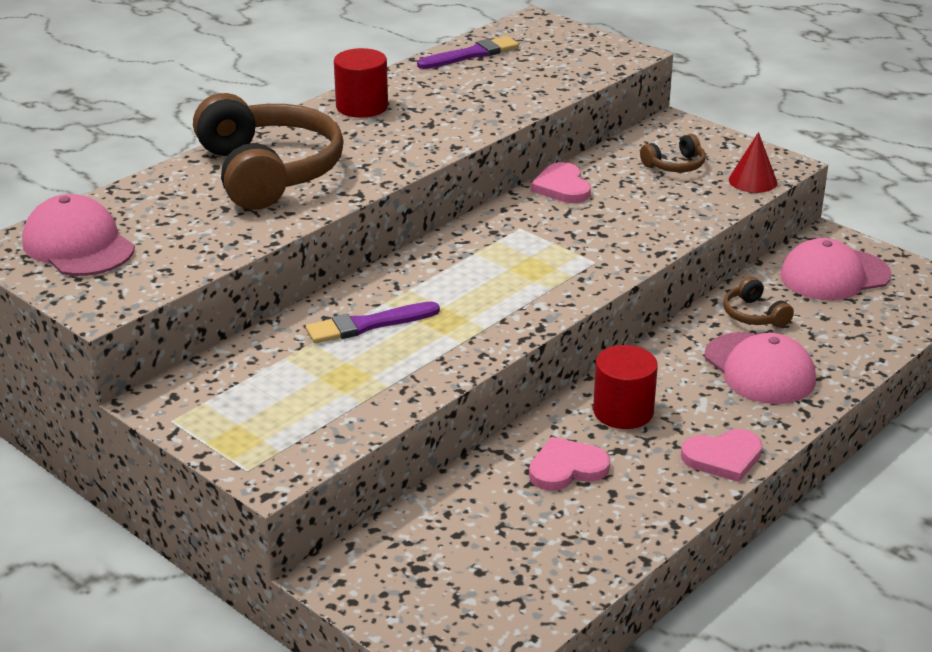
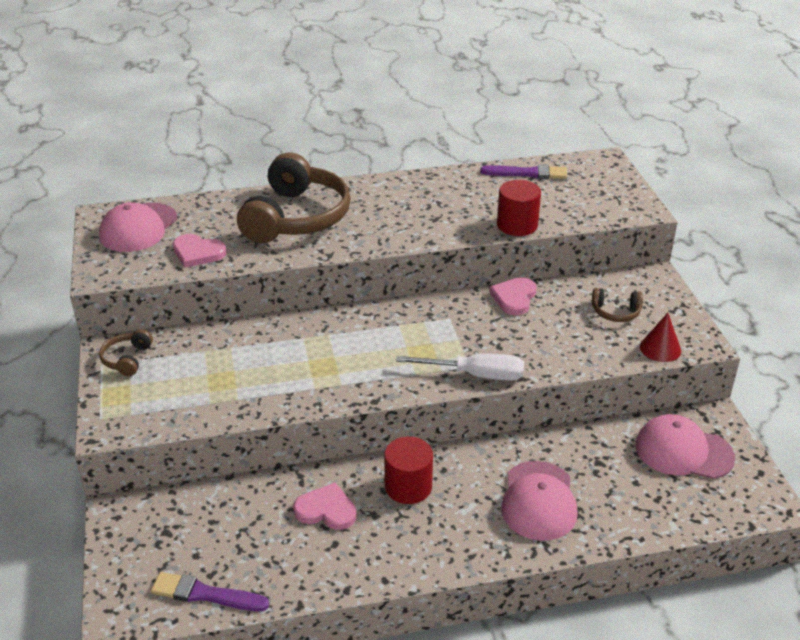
camera: 35 degrees right, 5 degrees up
pink cap [22,194,135,276] -> pink cap turned 150 degrees counterclockwise [99,202,177,252]
purple brush [306,302,440,344] -> purple brush moved to [151,572,269,611]
red cylinder [334,48,388,118] -> red cylinder moved to [497,180,541,236]
pink heart [681,429,763,482] -> pink heart moved to [173,234,227,268]
brown headphones [723,277,794,327] -> brown headphones moved to [99,329,153,376]
none -> white screwdriver [396,354,524,381]

